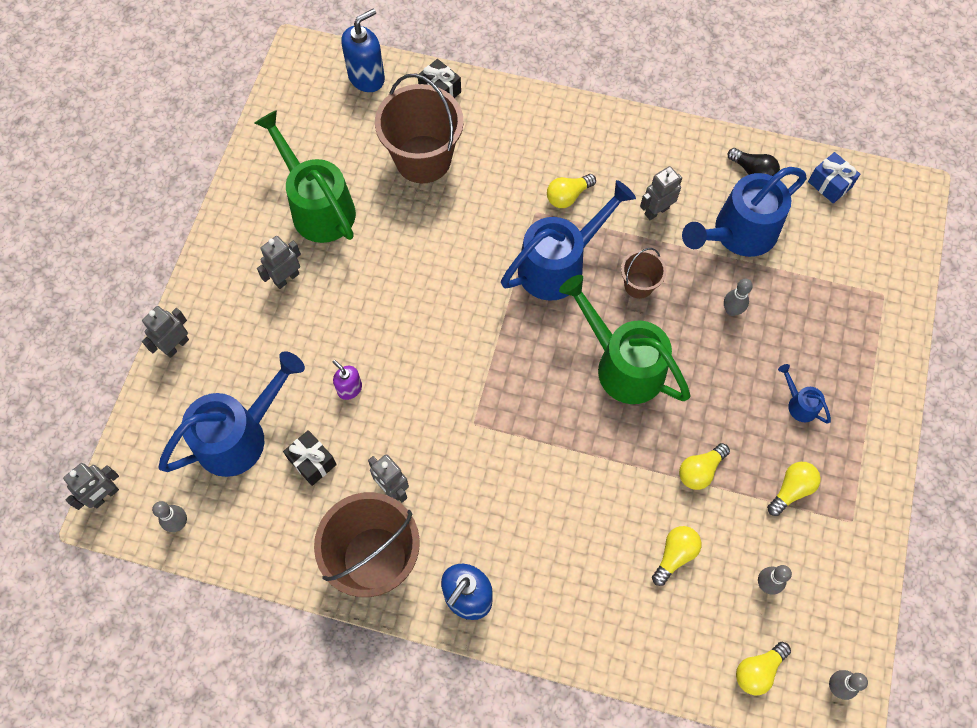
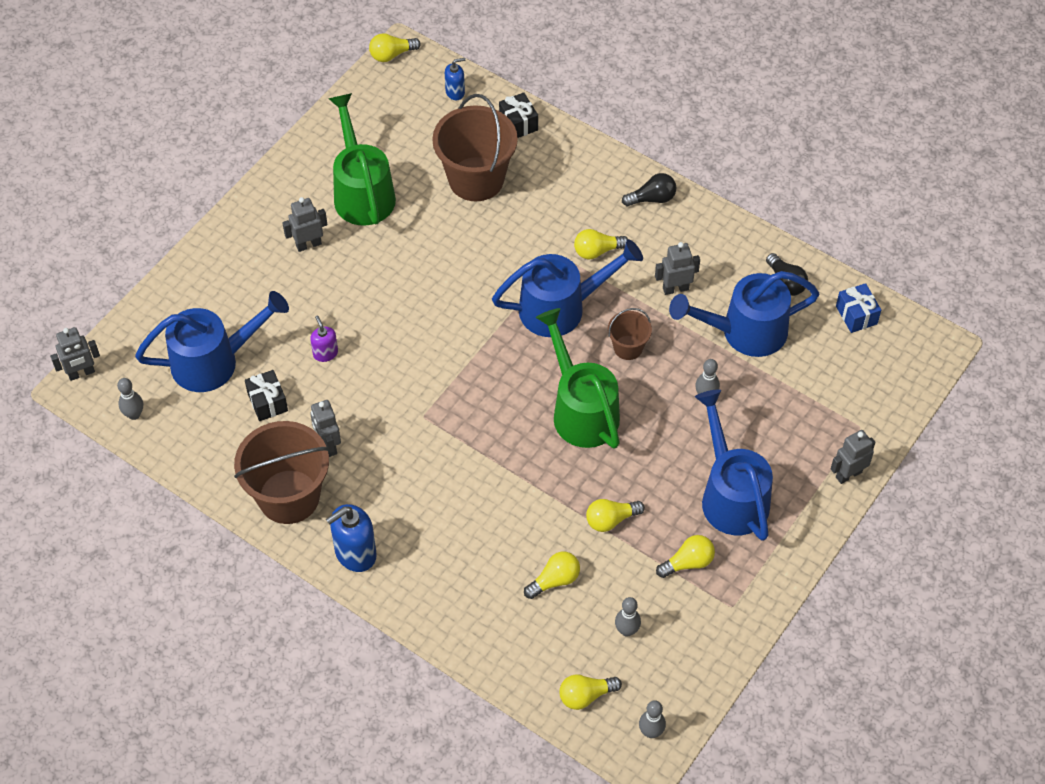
camera: 20 degrees right, 10 degrees down
grey robot [142,306,189,358] -> grey robot moved to [831,430,875,484]
blue soap dispenser [341,9,385,92] -> blue soap dispenser [445,58,466,100], size x0.56
blue watering can [778,364,831,423] -> blue watering can [695,389,773,541], size x2.29
none -> yellow light bulb [369,33,421,62]
none -> black light bulb [622,173,676,206]

